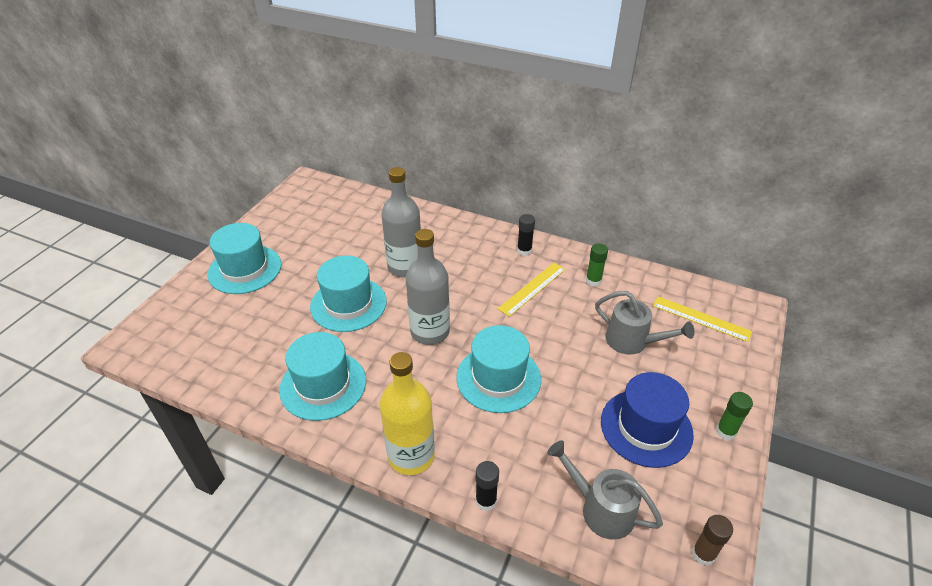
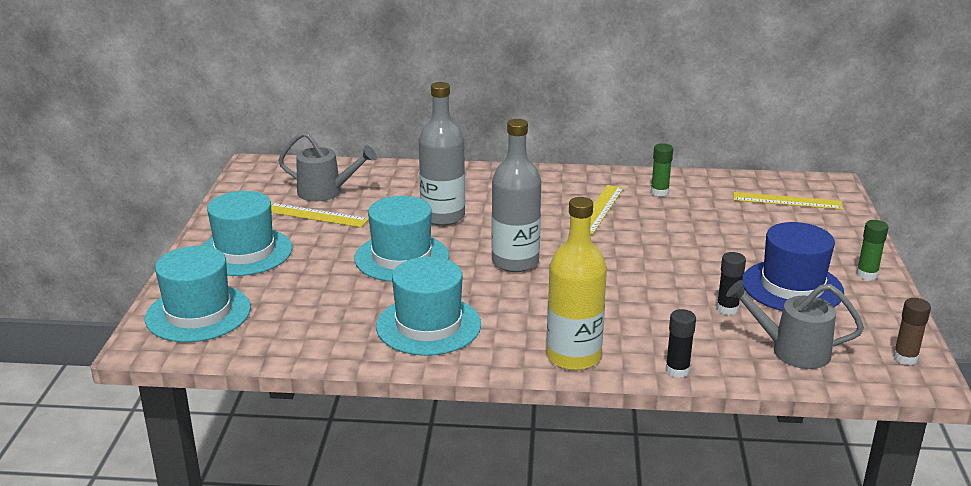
camera: 20 degrees left, 15 degrees down
turquoise hat [456,325,541,413] -> turquoise hat moved to [145,246,251,342]
black glue stick [517,214,535,256] -> black glue stick moved to [716,252,746,315]
grey watering can [595,291,695,355] -> grey watering can moved to [278,132,377,201]
none -> yellow ruler [271,203,369,227]

